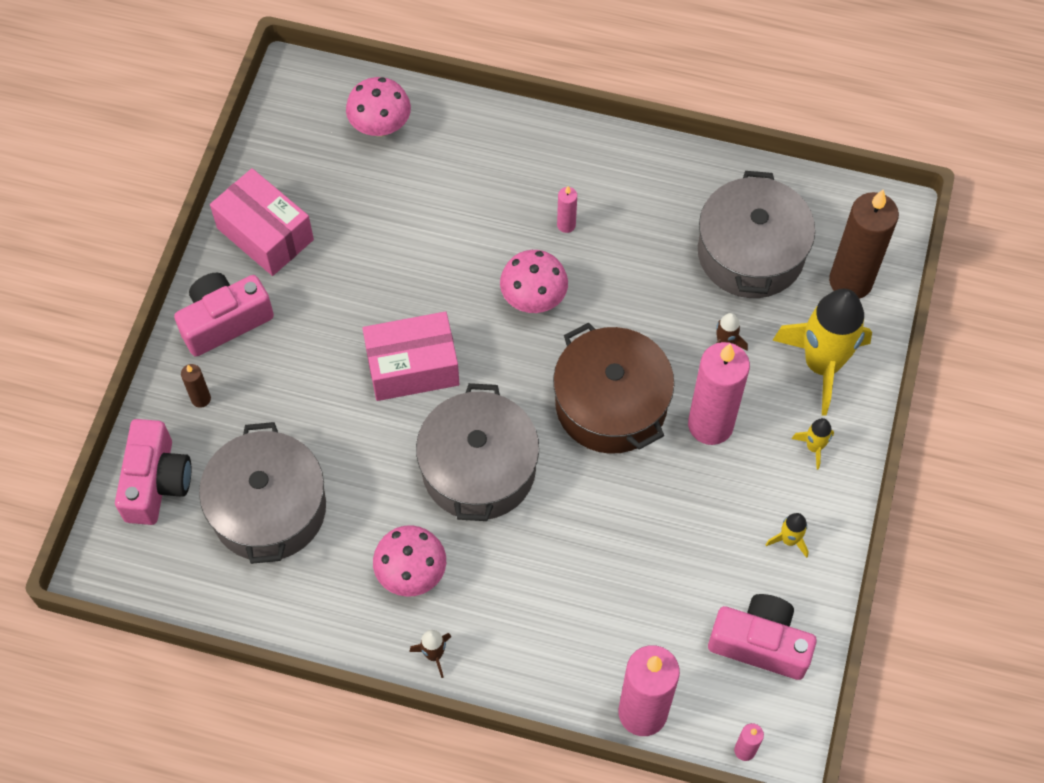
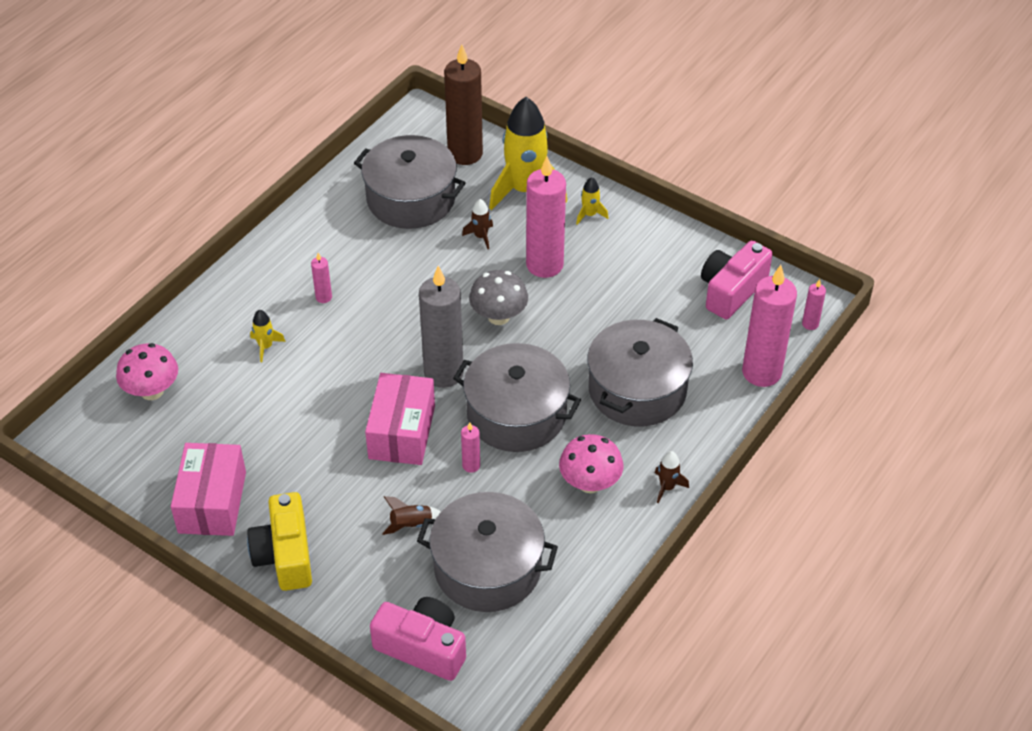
camera: 70 degrees left, 15 degrees down
pink camera [174,273,274,356] -> yellow camera [247,492,312,591]
brown candle [181,364,211,408] -> none
pink box [210,168,314,276] -> pink box turned 60 degrees counterclockwise [171,443,246,536]
pink mushroom [500,250,568,313] -> none
brown pot [553,322,674,454] -> grey mushroom [469,270,528,325]
yellow rocket [765,513,809,558] -> yellow rocket moved to [250,310,286,362]
none -> brown rocket [382,496,441,535]
none -> grey candle [419,266,464,388]
none -> pink candle [461,422,480,473]
none -> grey pot [587,318,693,426]

